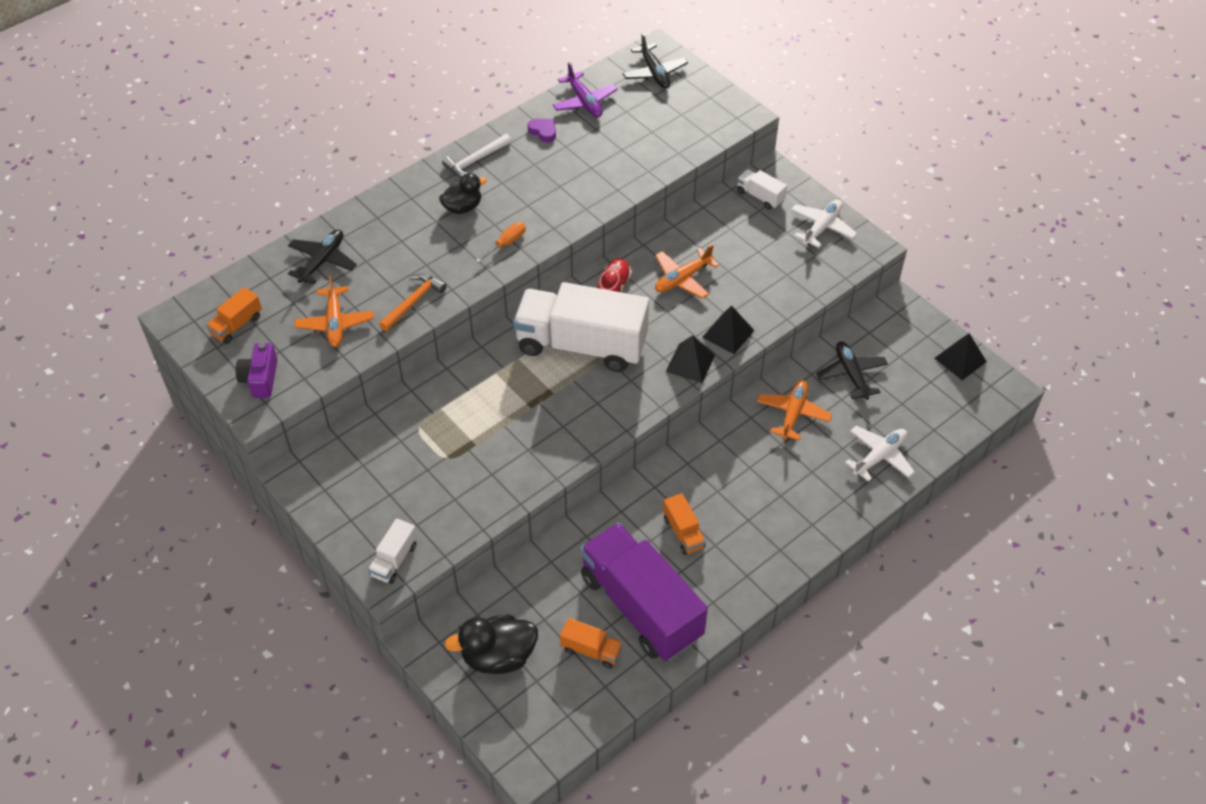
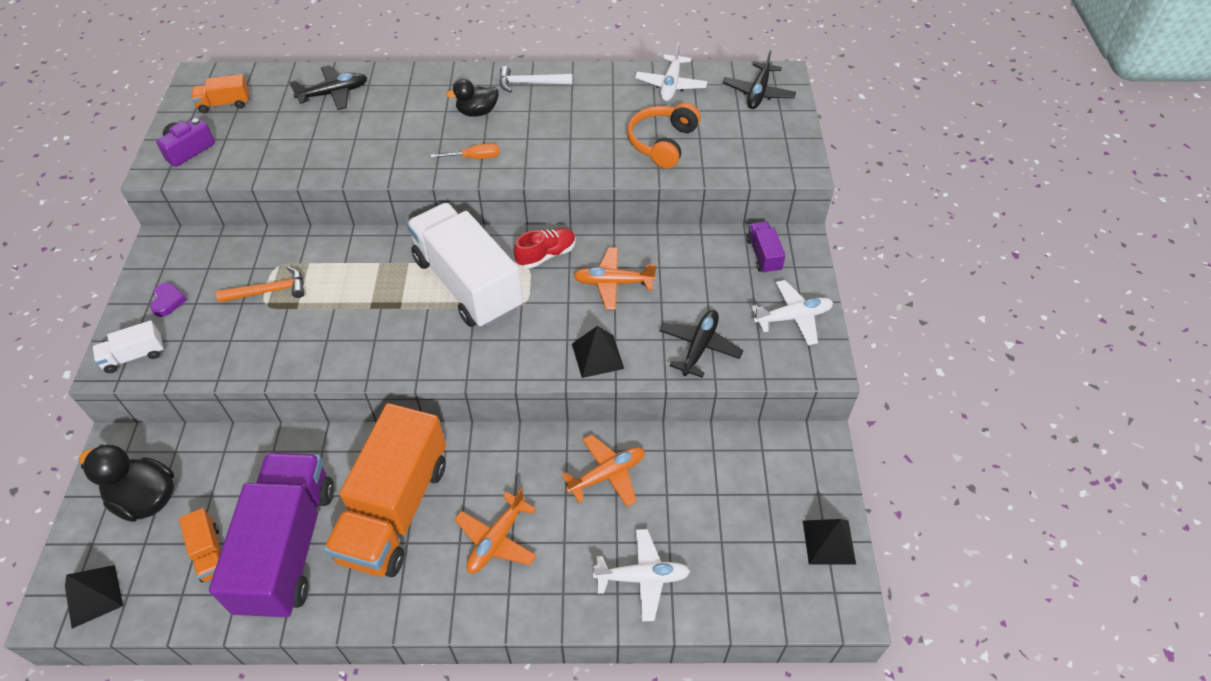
camera: 40 degrees right, 0 degrees up
orange plane [295,275,374,347] -> orange plane moved to [454,488,537,573]
orange hammer [379,273,447,331] -> orange hammer moved to [216,267,305,303]
black duck [439,173,487,214] -> black duck turned 150 degrees clockwise [446,79,499,117]
purple heart [528,119,556,142] -> purple heart moved to [150,283,187,317]
purple plane [553,62,618,117] -> white plane [635,42,708,101]
orange truck [663,493,706,555] -> orange truck [324,403,446,577], size x2.39
black pyramid [666,335,715,383] -> black pyramid moved to [65,565,123,629]
white truck [737,169,787,210] -> purple truck [747,222,786,274]
black plane [816,341,888,400] -> black plane moved to [659,310,743,378]
none -> orange headphones [627,103,701,169]

